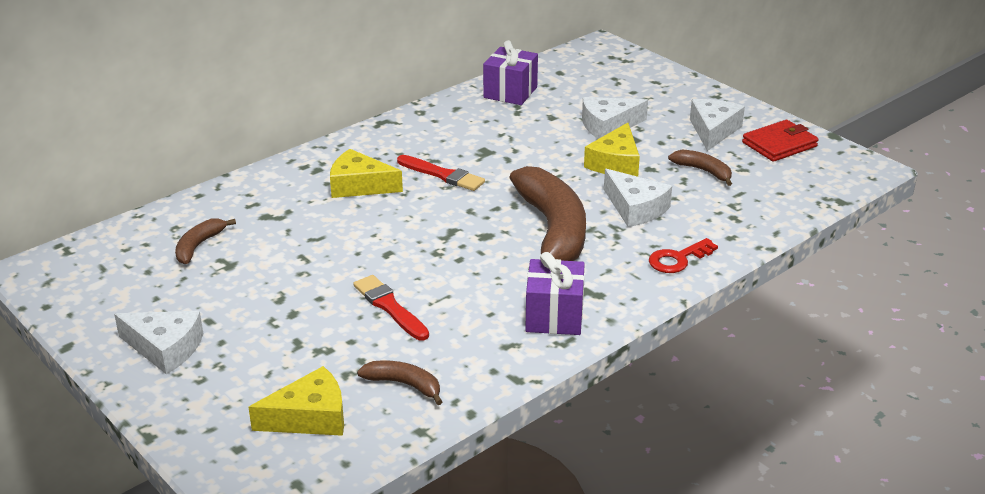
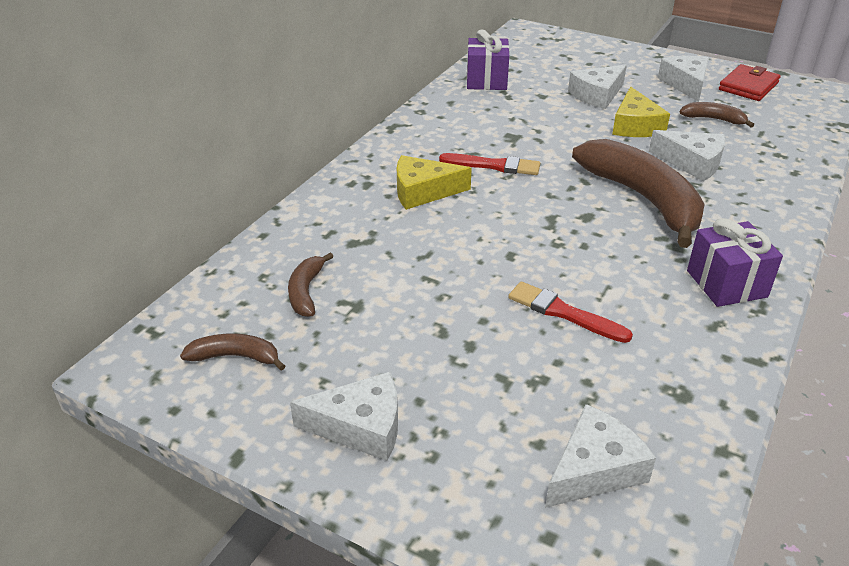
camera: 20 degrees left, 5 degrees up
yellow cheese [248,366,344,436] -> white cheese [545,404,656,508]
brown banana [357,360,442,405] -> brown banana moved to [180,333,285,371]
red key [649,238,718,273] -> none

